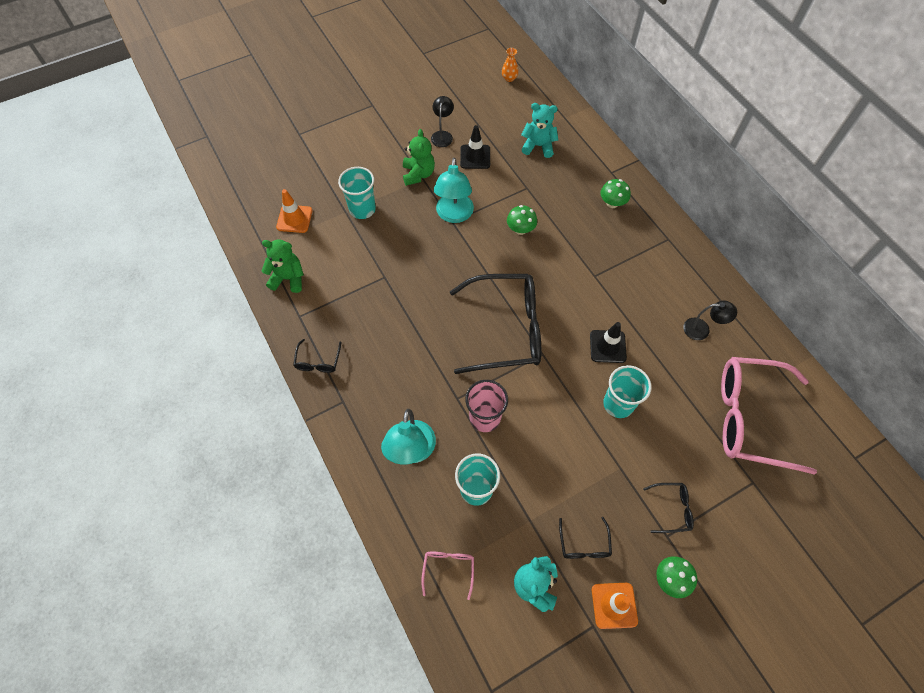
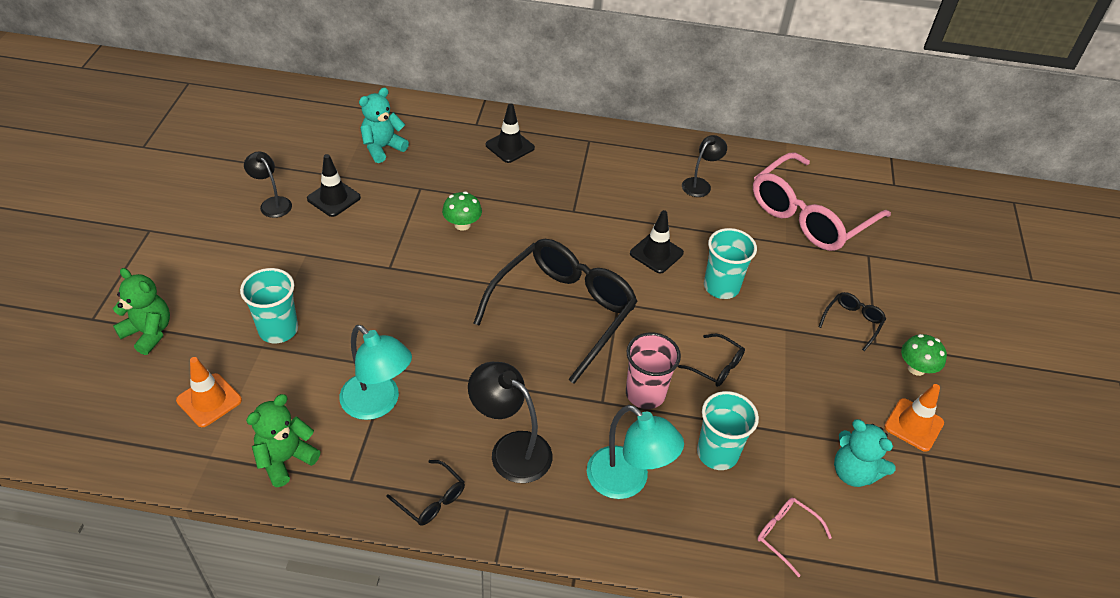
camera: 55 degrees left, 15 degrees down
green teddy bear [403,129,435,186] -> green teddy bear moved to [113,268,170,355]
turquoise lamp [434,158,474,223] -> turquoise lamp moved to [339,325,412,420]
orange vase [502,48,519,82] -> none
black glasses [559,517,612,559] -> black glasses moved to [678,334,745,387]
green mushroom [600,179,631,208] -> black traffic cone [486,103,535,163]
none -> black lamp [468,362,552,483]

